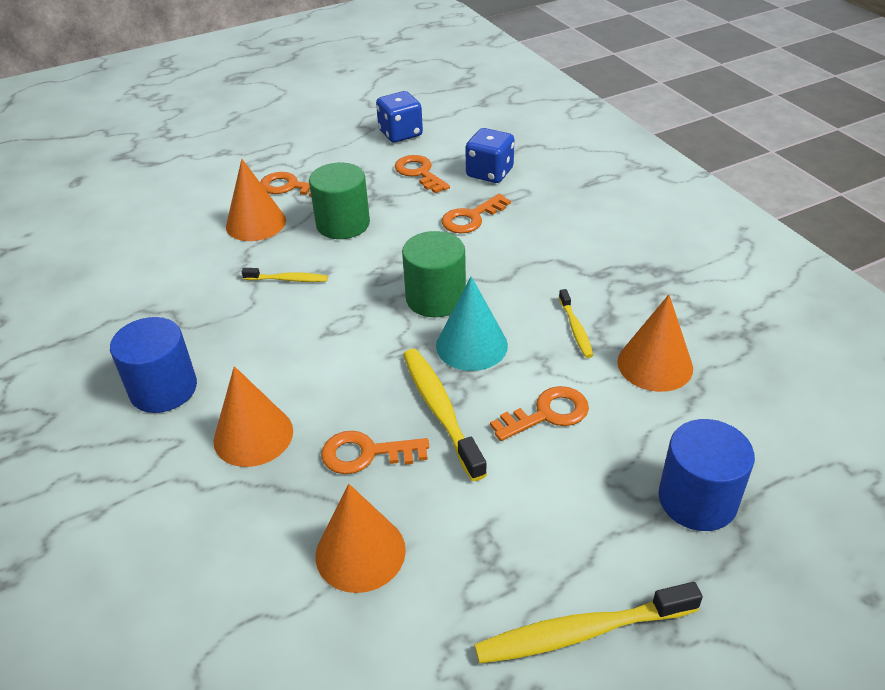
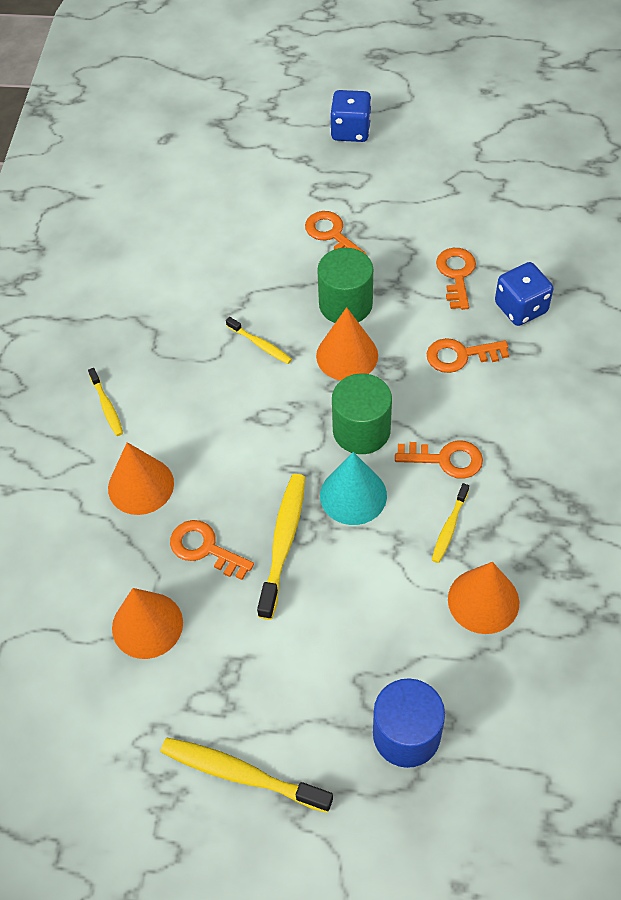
camera: 35 degrees right, 15 degrees up
blue cylinder [110,317,197,413] -> yellow toothbrush [88,368,123,436]
orange cone [226,159,286,241] -> orange cone moved to [316,307,378,381]
blue dice [376,91,423,143] -> blue dice moved to [330,90,372,142]
orange key [490,386,589,441] -> orange key moved to [395,440,483,479]

